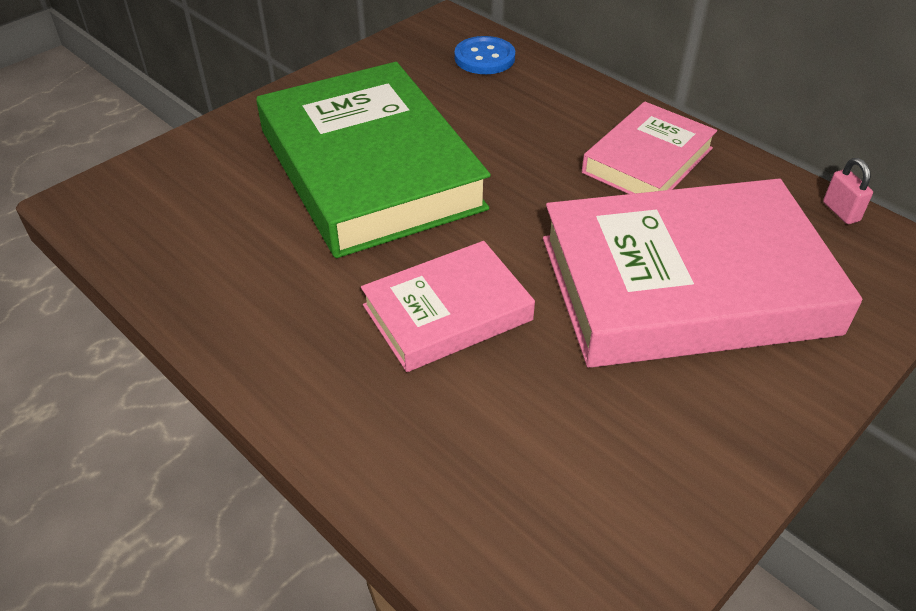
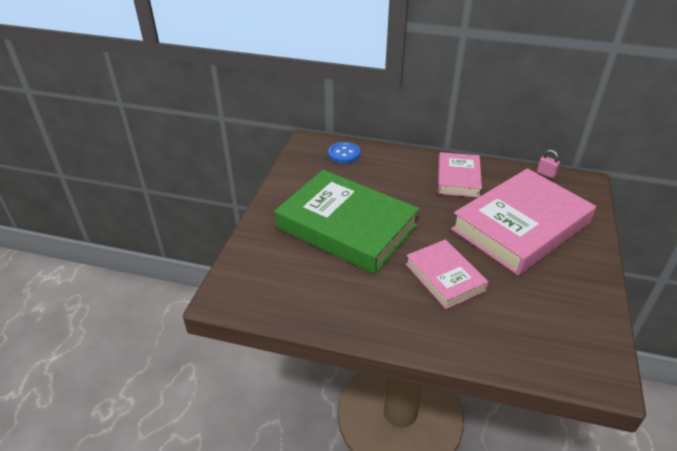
camera: 30 degrees left, 5 degrees down
pink book [361,241,535,372] -> pink book turned 60 degrees counterclockwise [406,239,489,309]

